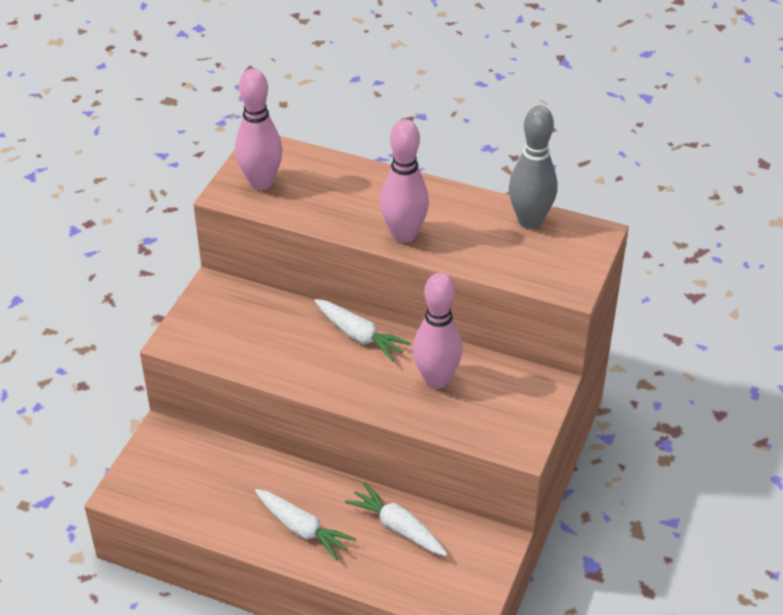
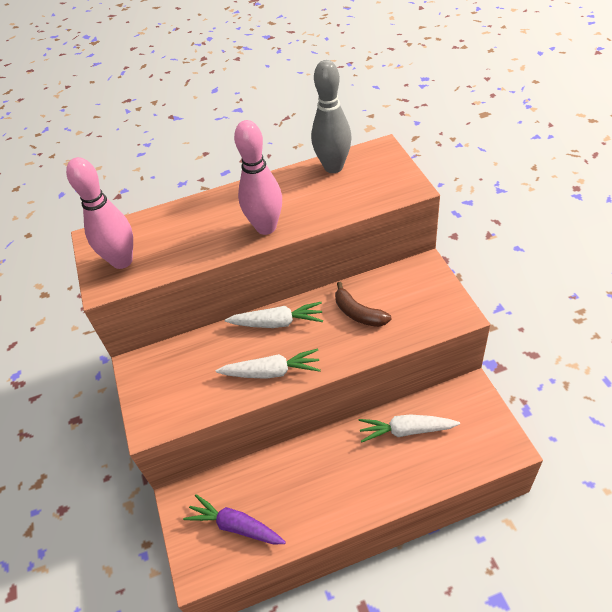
camera: 35 degrees left, 5 degrees up
white carrot [255,489,356,561] -> white carrot moved to [216,348,321,379]
pink bowling pin [413,273,463,389] -> brown banana [335,282,391,327]
none -> purple carrot [183,494,286,544]

